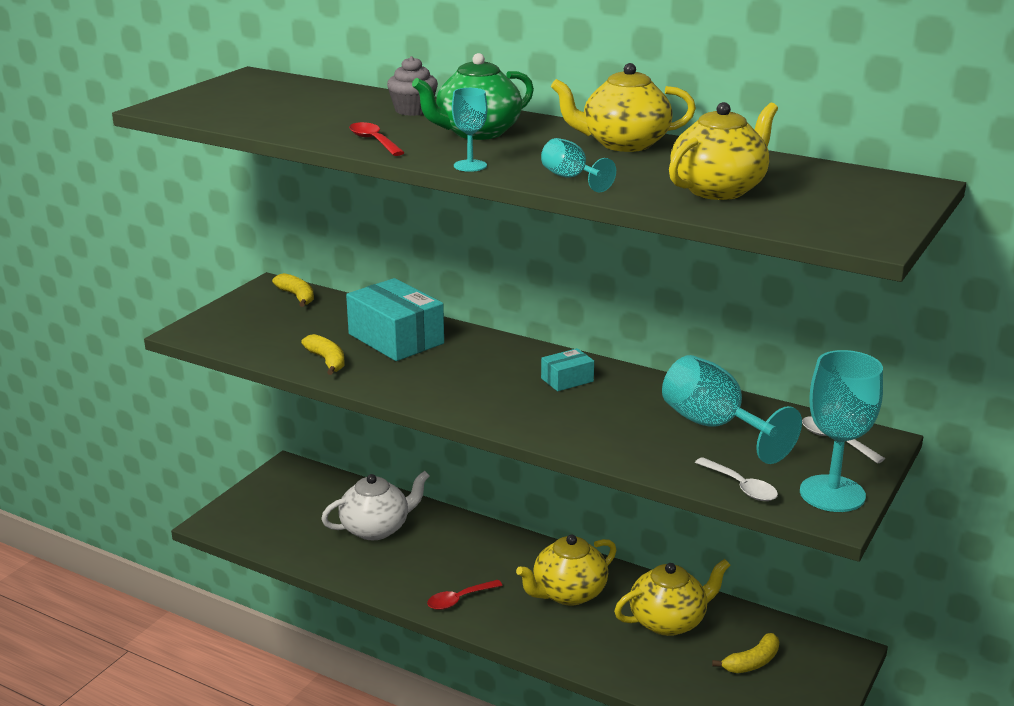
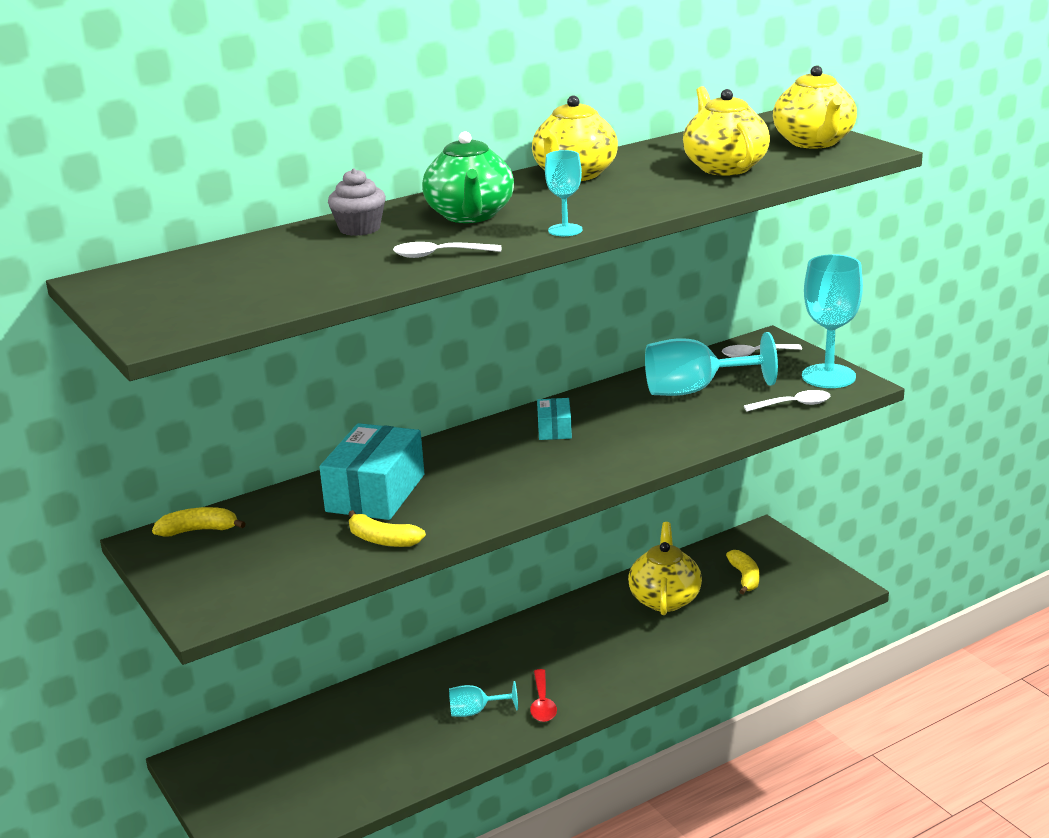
camera: 60 degrees left, 0 degrees up
yellow banana [301,334,345,375] -> yellow banana turned 150 degrees counterclockwise [348,510,426,547]
white teapot [321,471,430,540] -> none
turquoise box [346,278,444,361] -> turquoise box turned 60 degrees counterclockwise [319,423,424,520]
red spoon [349,122,405,156] -> white spoon [393,242,501,258]
yellow teapot [516,535,616,606] -> yellow teapot moved to [773,65,857,149]
turquoise goblet [541,138,616,192] -> turquoise goblet moved to [449,681,518,717]

